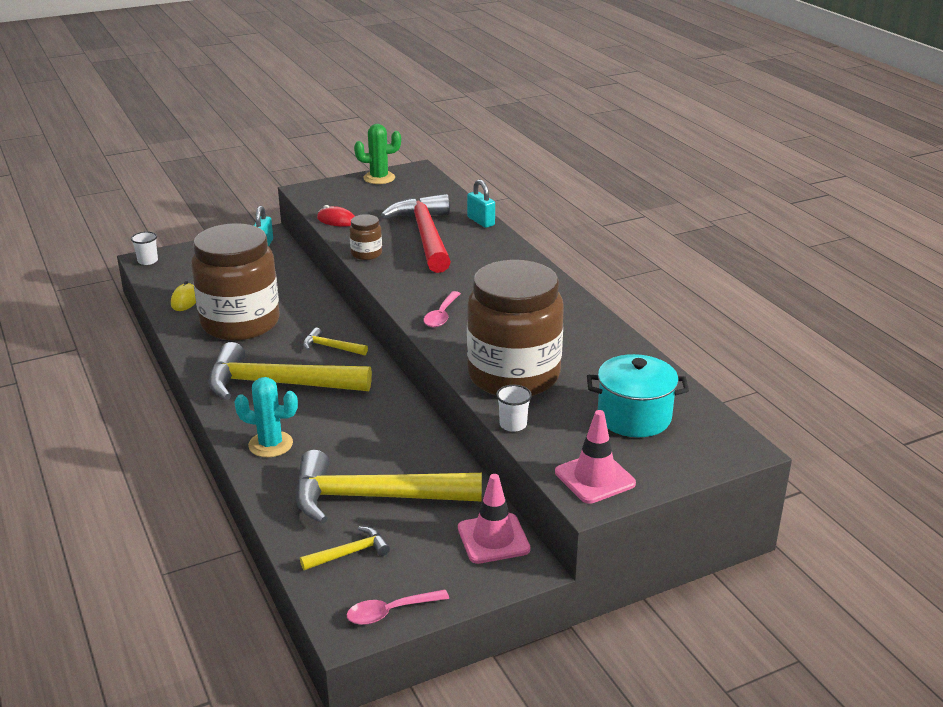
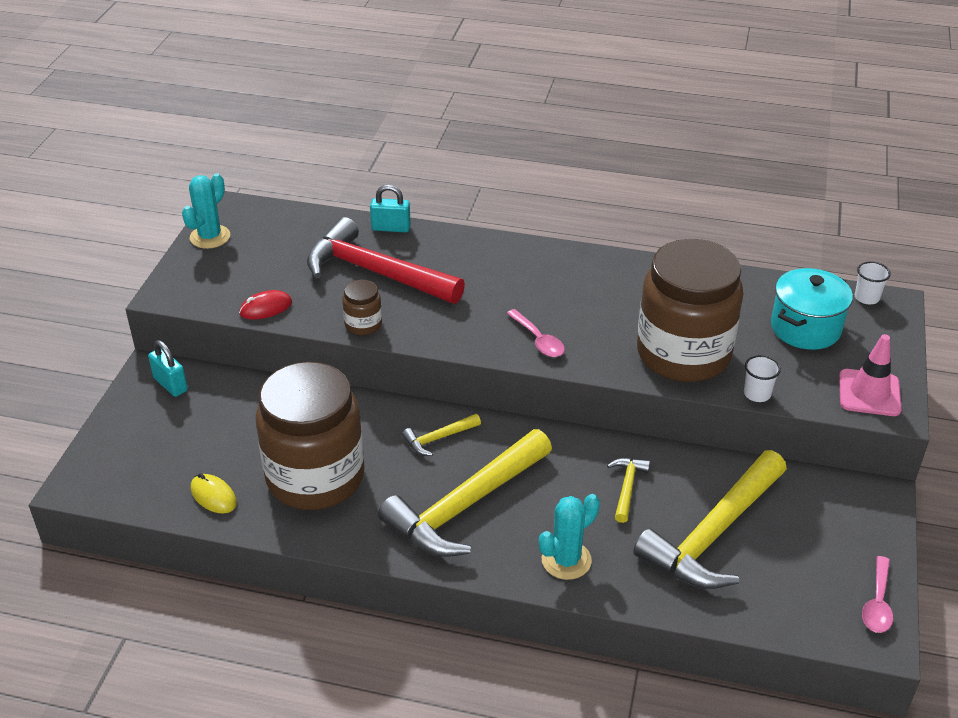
camera: 50 degrees left, 10 degrees up
white cup [131,231,158,265] -> white cup moved to [855,261,891,304]
yellow hammer [300,526,390,570] -> yellow hammer moved to [607,458,650,523]
green cactus [354,124,401,184] -> turquoise cactus [182,173,230,249]
pink traffic cone [458,474,530,564] -> none

